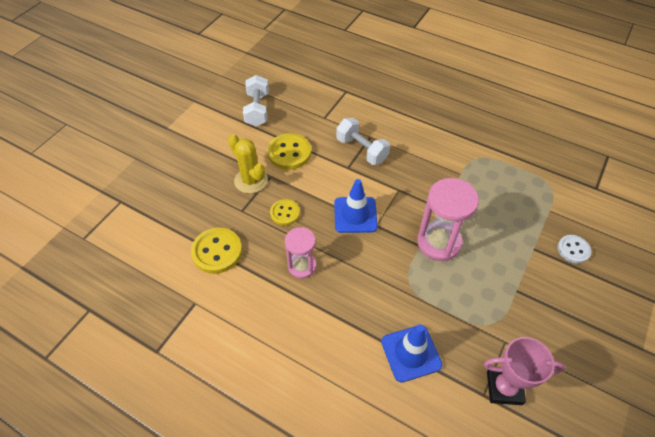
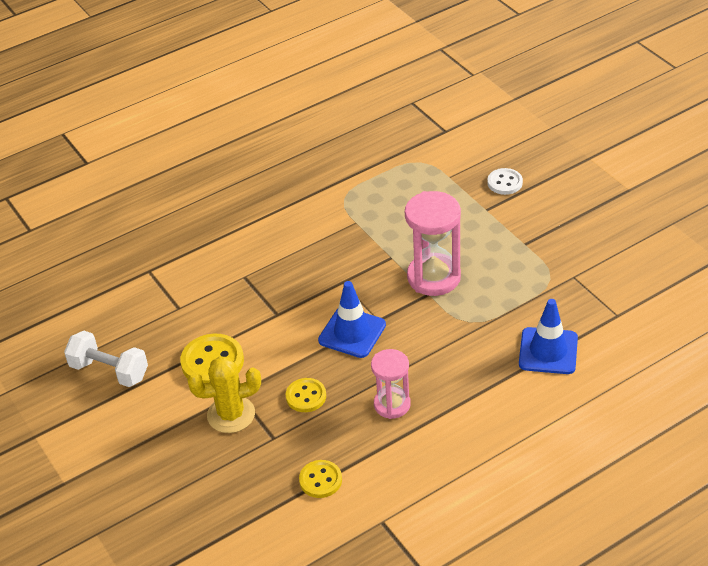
camera: 60 degrees left, 10 degrees down
yellow button [191,228,242,274] -> yellow button [299,460,342,498], size x0.63
white dumbbell [336,118,390,165] -> none
pink trophy [484,337,565,405] -> none

